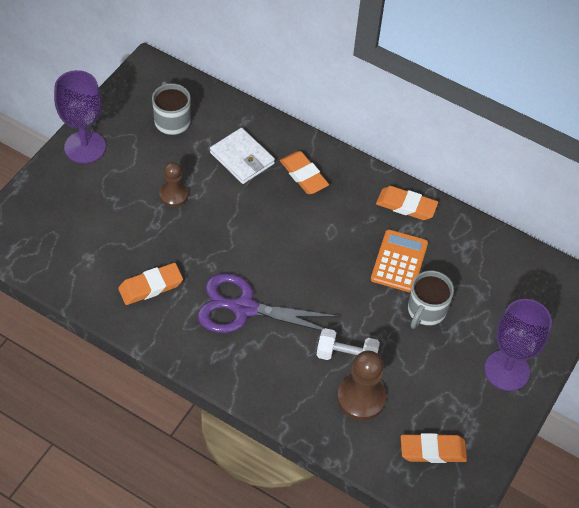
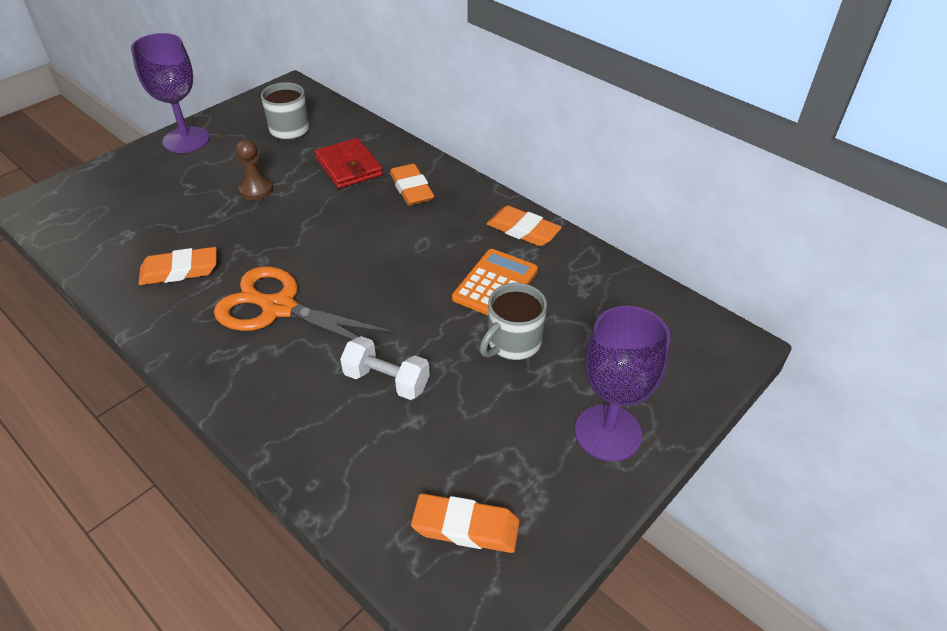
camera: 15 degrees right, 10 degrees down
purple scissors [197,273,341,335] -> orange scissors [214,266,397,352]
white wallet [210,128,275,184] -> red wallet [315,138,383,189]
brown pawn [337,350,387,421] -> none

